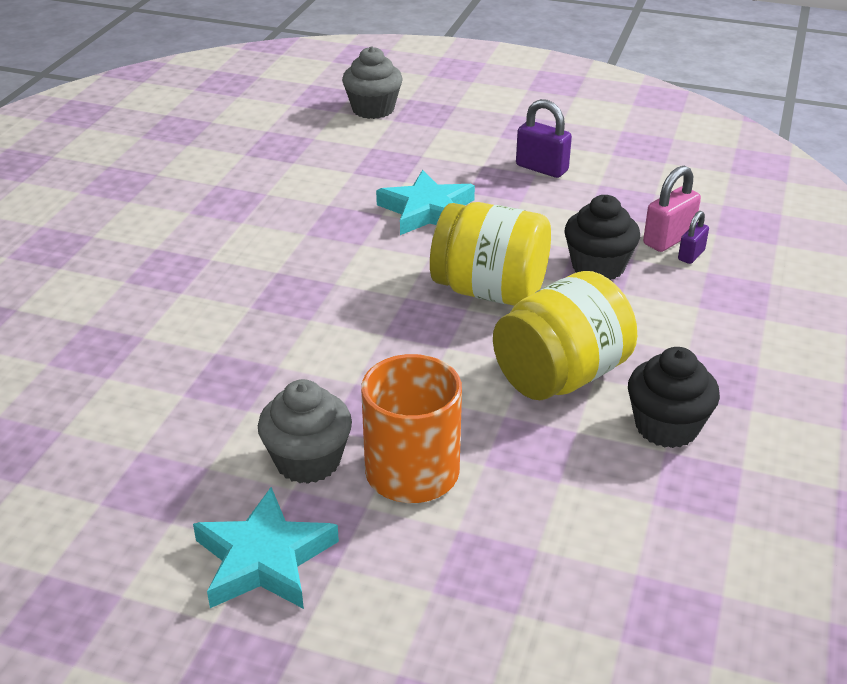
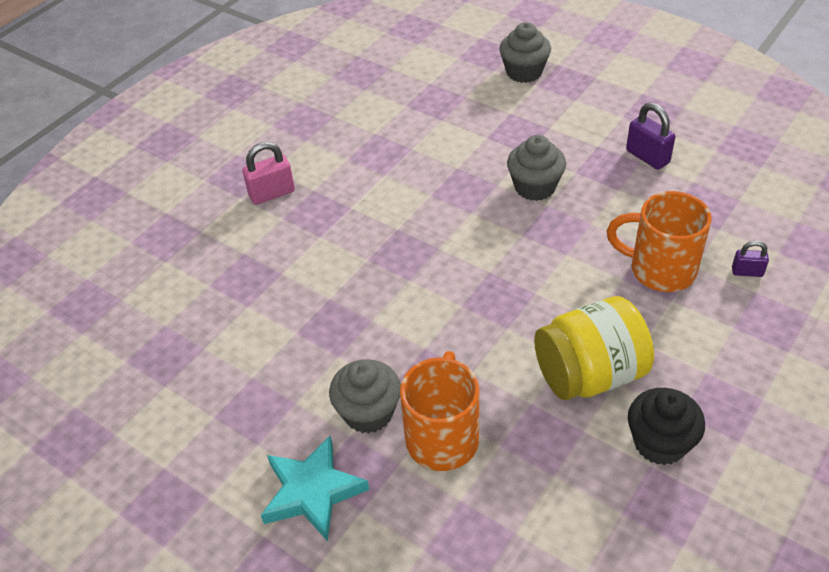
camera: 20 degrees right, 10 degrees up
turquoise star [376,170,475,235] -> grey cupcake [507,135,566,201]
yellow jar [430,202,551,306] -> none
black cupcake [565,195,640,280] -> orange mug [607,191,711,292]
pink padlock [643,166,701,252] -> pink padlock moved to [243,142,295,205]
purple padlock [678,211,709,264] -> purple padlock turned 45 degrees clockwise [732,241,769,277]

